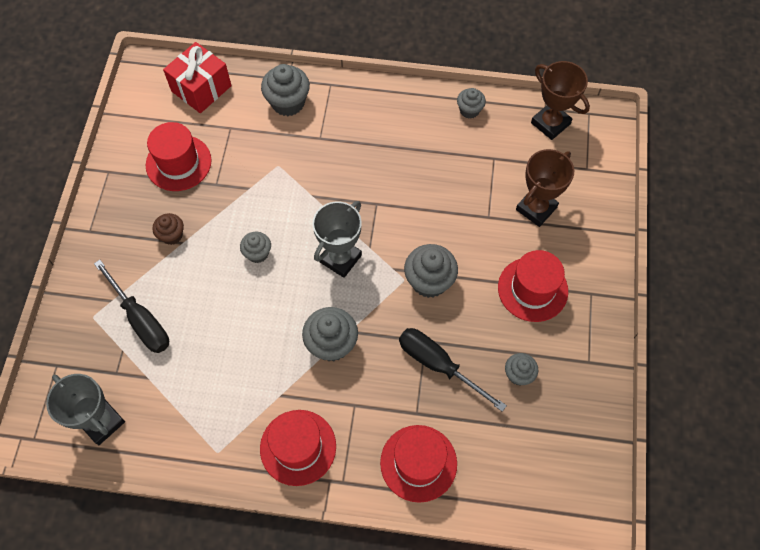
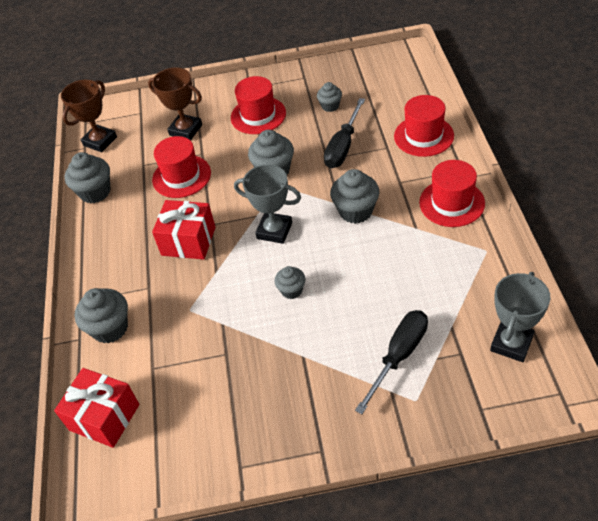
camera: 100 degrees left, 15 degrees down
red hat [146,122,212,191] -> red hat moved to [152,136,211,198]
brown cupcake [152,213,184,245] -> none
grey cupcake [457,88,486,119] -> grey cupcake [65,152,111,203], size x1.68
none -> red gift [152,200,216,260]

